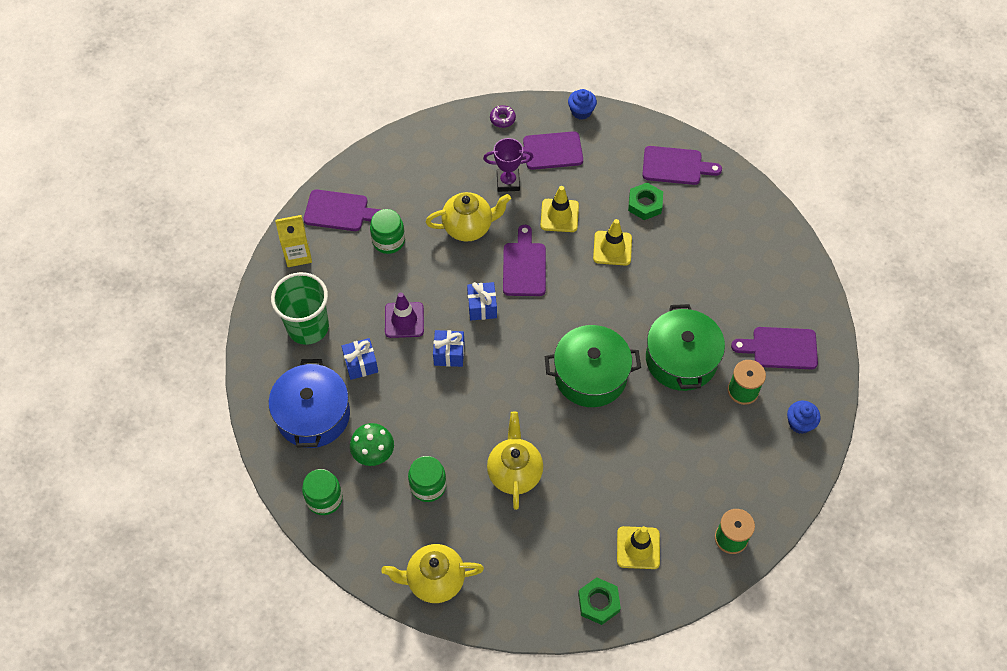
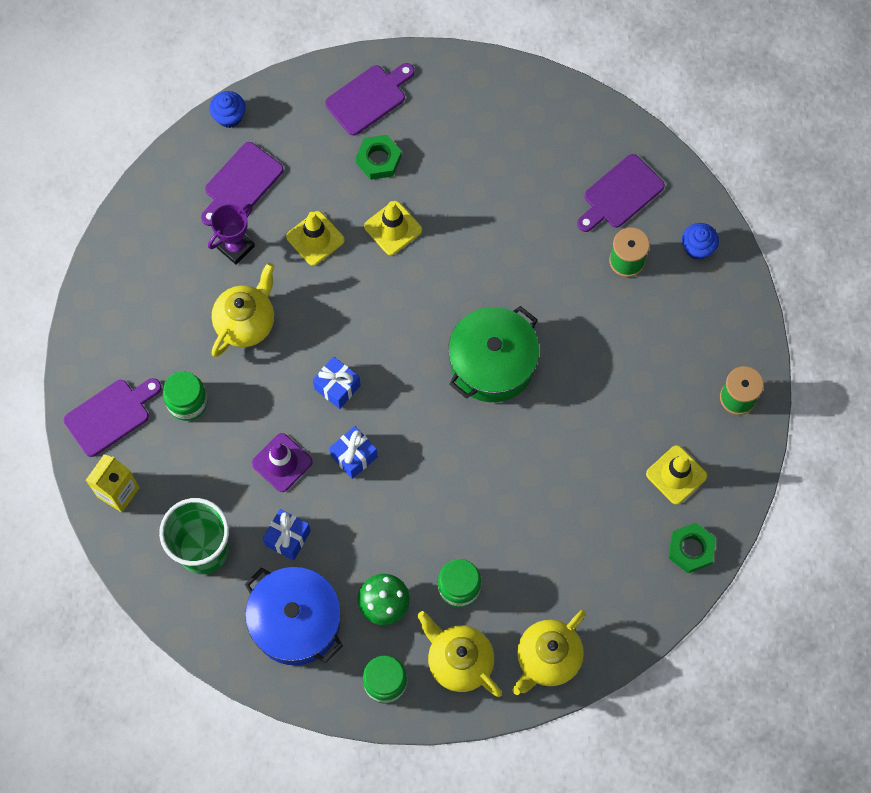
camera: 45 degrees left, 10 degrees up
yellow teapot [487,411,543,510] -> yellow teapot moved to [417,611,502,697]
purple donut [490,105,516,128] -> none
purple cutting board [503,225,546,296] -> none
green pot [646,304,725,391] -> none

